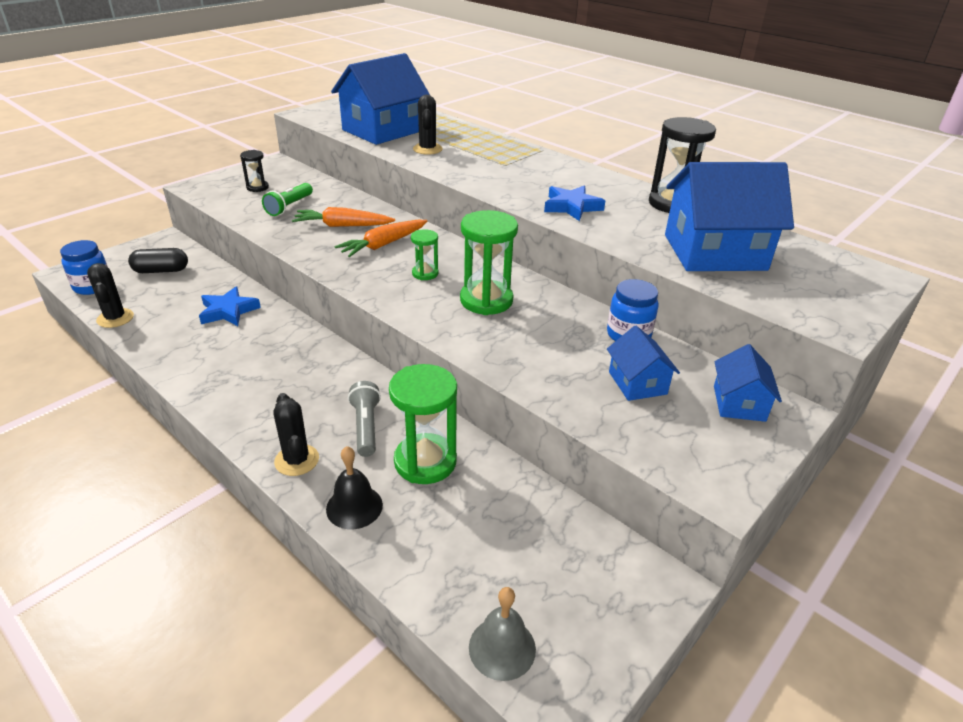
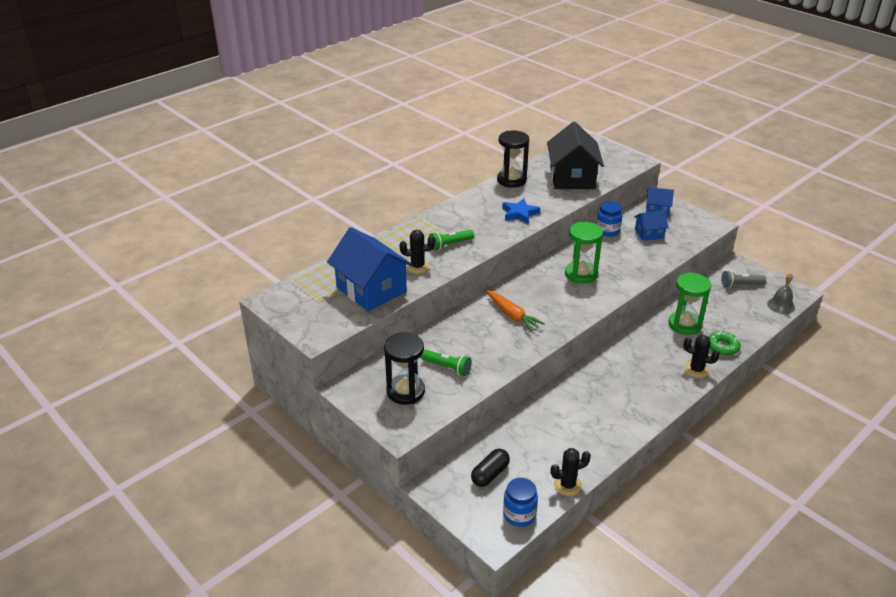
camera: 85 degrees left, 0 degrees up
black capsule [128,248,188,273] -> black capsule turned 45 degrees clockwise [471,449,510,487]
blue star [199,286,261,326] -> none
black hourglass [240,150,269,192] -> black hourglass [384,332,425,405], size x1.91
black cactus [273,393,319,476] -> black cactus turned 45 degrees clockwise [684,335,720,378]
orange carrot [292,207,395,227] -> none
black bell [326,446,383,529] -> green donut [708,331,741,356]
grey flashlight [348,381,381,457] -> grey flashlight moved to [721,270,767,288]
green hourglass [411,229,439,280] -> none
blue house [665,162,794,271] -> black house [547,122,604,189]
none -> green flashlight [429,230,474,251]

